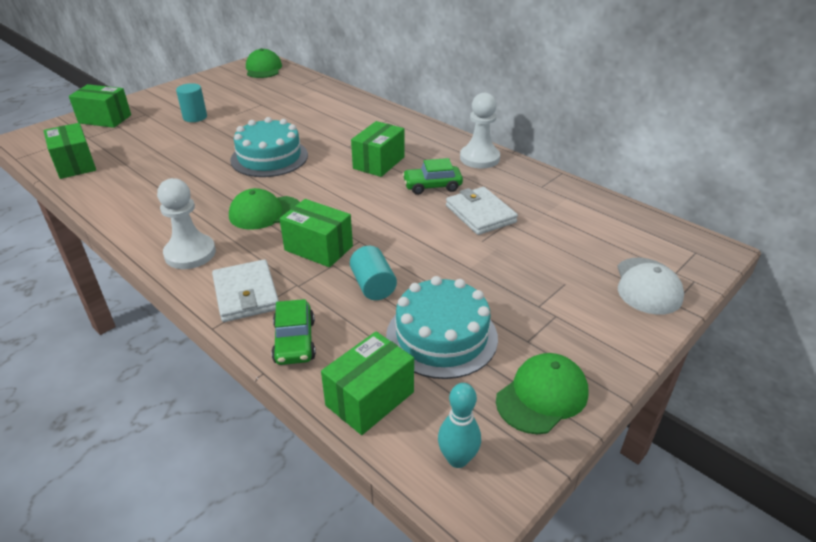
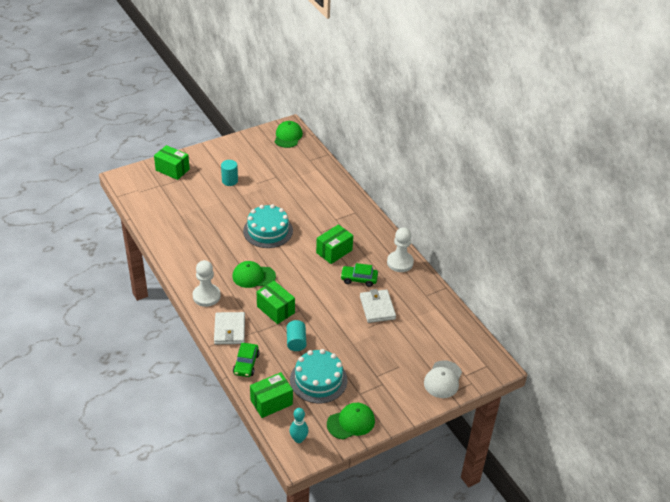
camera: 15 degrees right, 5 degrees up
green box [43,123,96,179] -> none

